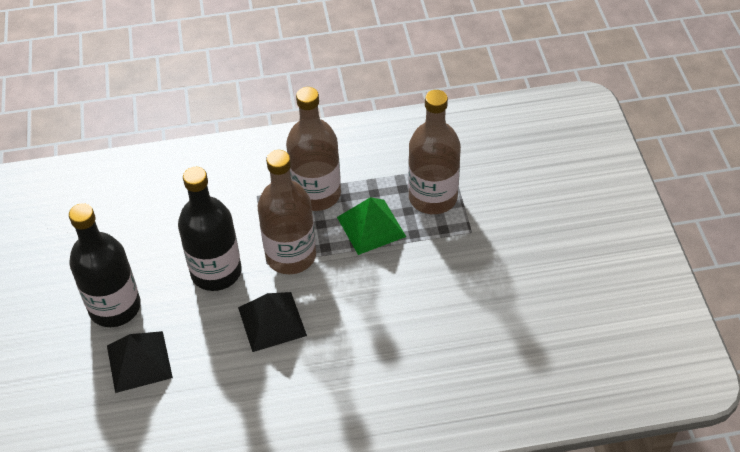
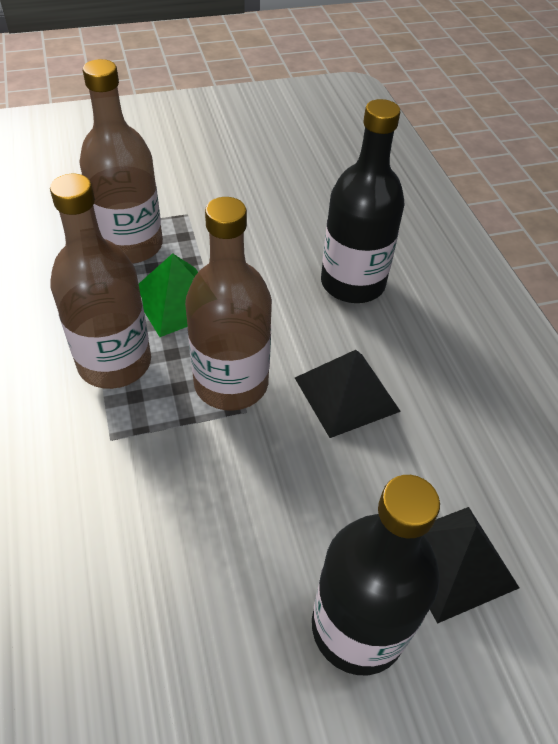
camera: 100 degrees left, 0 degrees up
black bottle [178,167,242,291] -> black bottle moved to [321,99,404,303]

